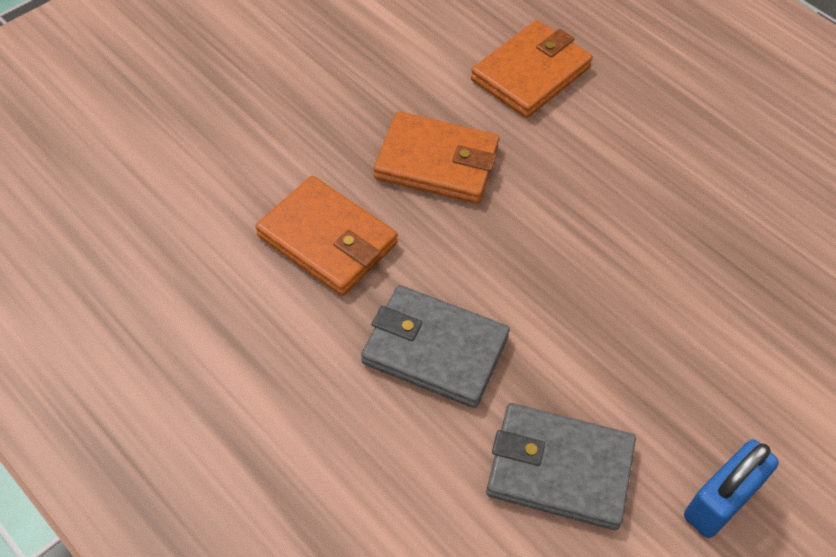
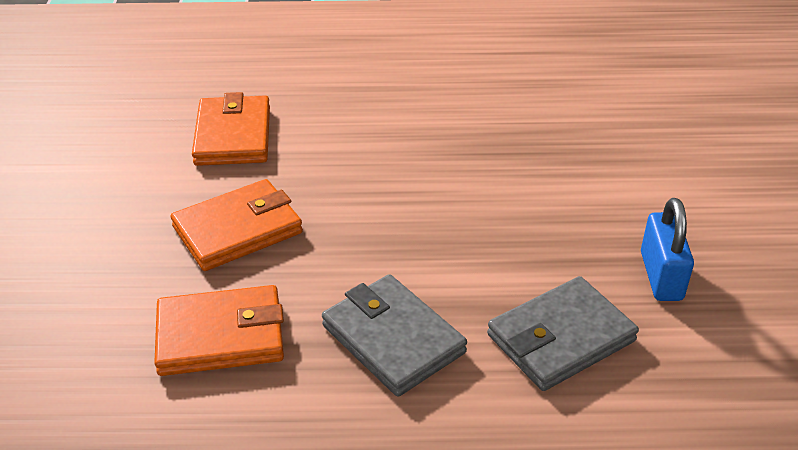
camera: 45 degrees left, 15 degrees down
grey wallet [361,285,510,408] -> grey wallet turned 75 degrees clockwise [322,274,467,397]

